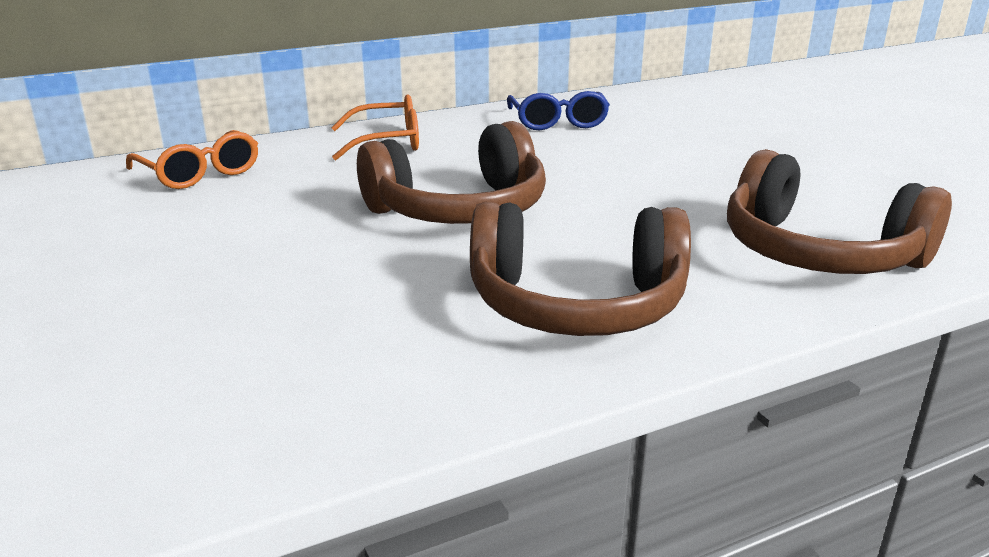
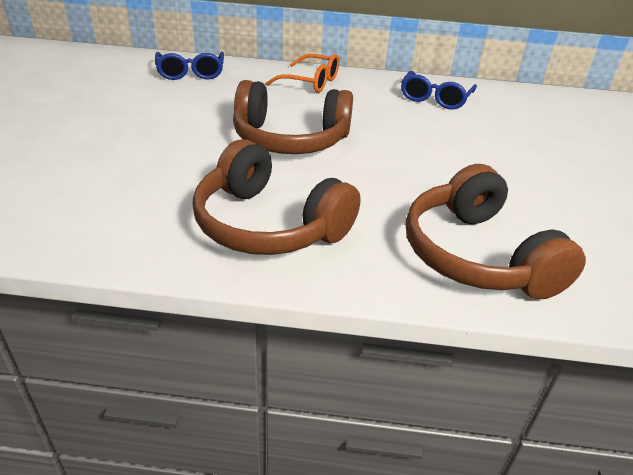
camera: 30 degrees right, 10 degrees up
orange glasses [126,130,258,189] -> blue glasses [155,51,224,80]

